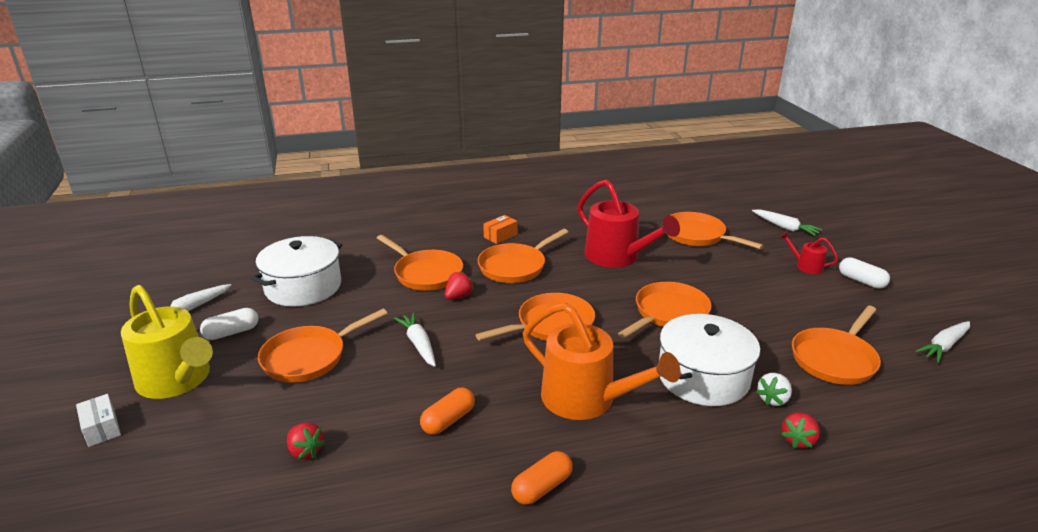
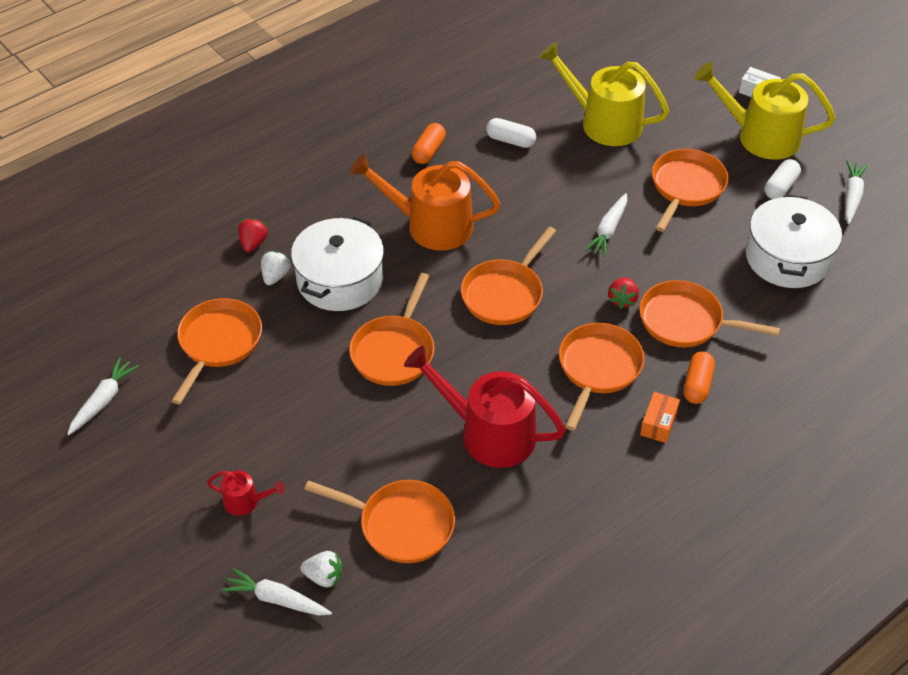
camera: 155 degrees right, 20 degrees up
red strawberry [287,422,326,459] -> yellow watering can [539,42,670,146]
white carrot [394,313,436,367] -> white carrot turned 75 degrees clockwise [585,193,627,257]
orange capsule [420,388,475,435] -> orange capsule moved to [684,351,715,404]
white capsule [839,257,890,289] -> white capsule moved to [486,118,536,148]
none -> white strawberry [300,551,342,587]

